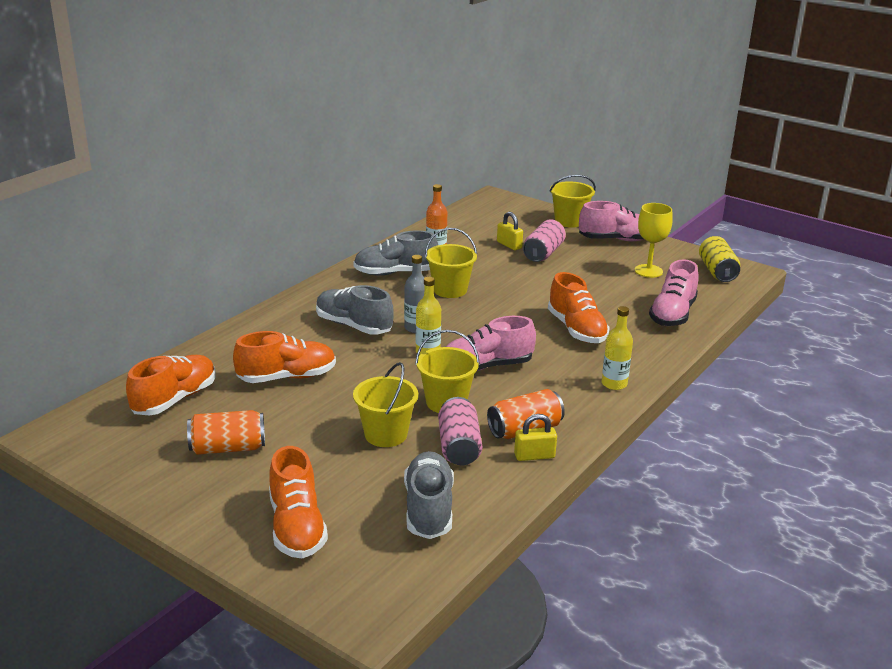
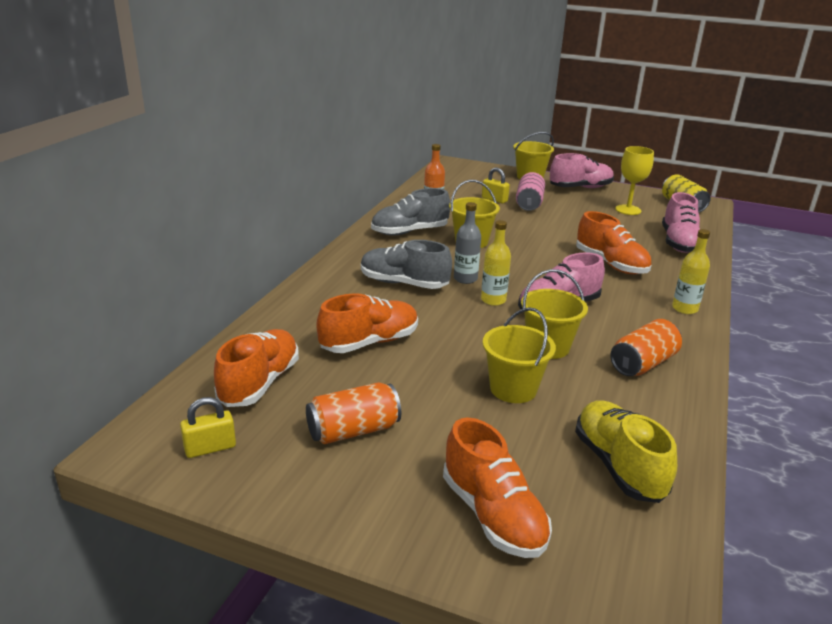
camera: 15 degrees left, 0 degrees up
grey shoe [404,451,454,539] -> yellow shoe [575,400,677,503]
pink can [438,397,482,465] -> none
yellow padlock [514,414,557,461] -> yellow padlock moved to [180,397,236,458]

